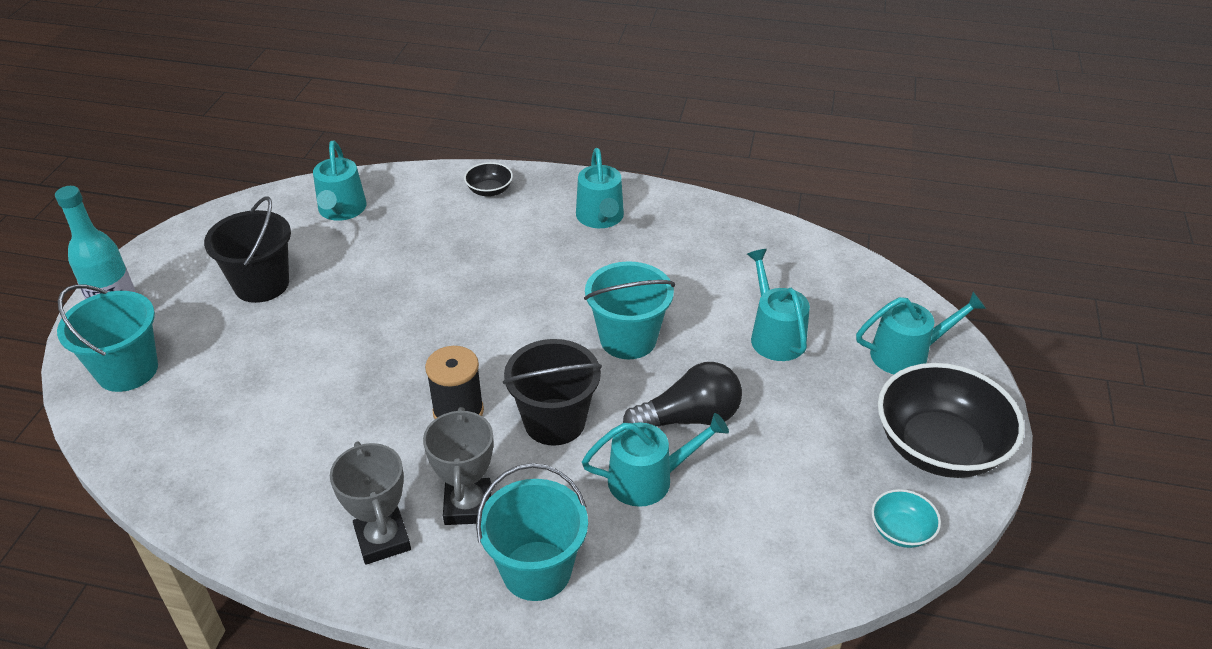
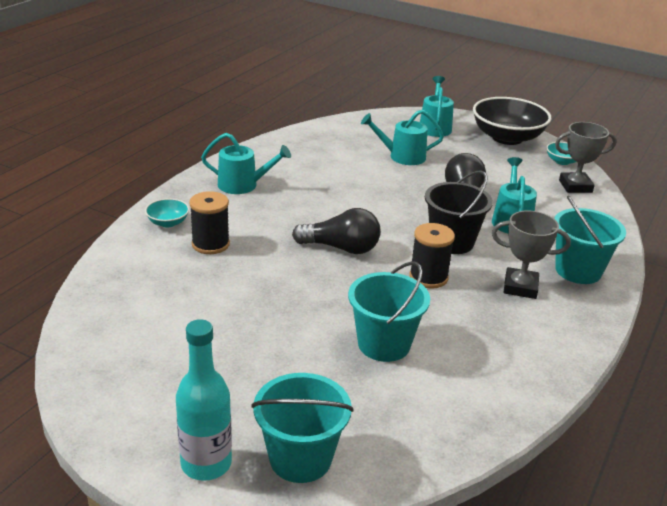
camera: 75 degrees left, 10 degrees down
black bucket [204,196,291,303] -> none
turquoise watering can [313,141,367,221] -> none
grey trophy [330,442,411,565] -> grey trophy moved to [555,122,617,193]
black bowl [464,162,513,197] -> turquoise bowl [145,198,189,227]
turquoise bucket [584,261,675,359] -> turquoise bucket moved to [348,261,430,362]
none -> black spool [189,191,230,254]
none -> black light bulb [292,208,381,254]

